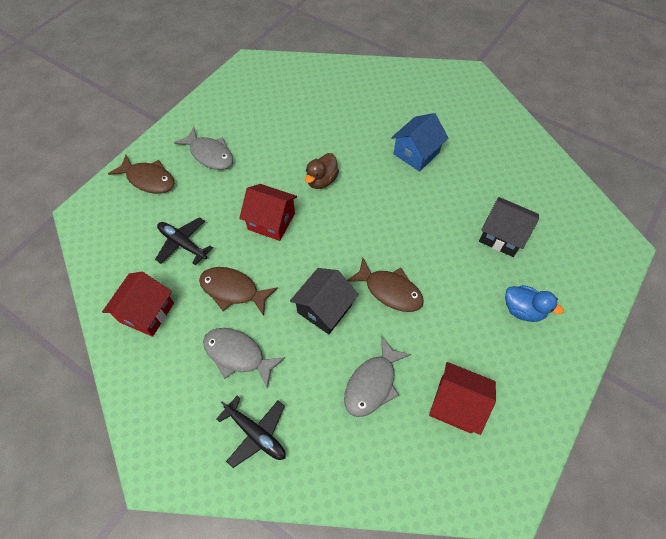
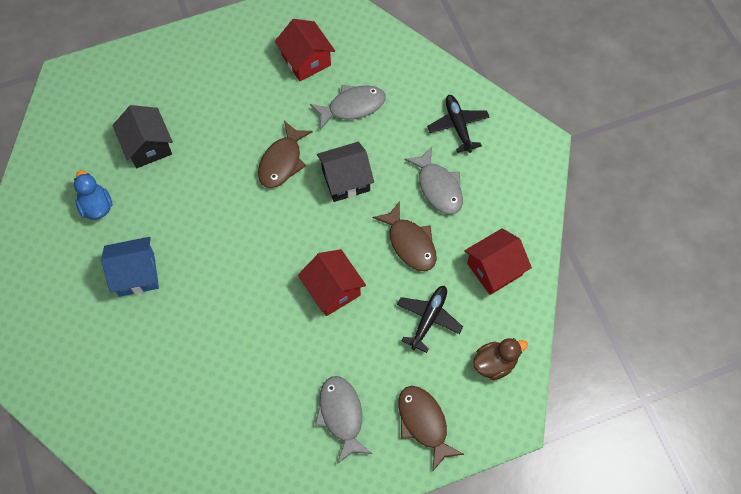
camera: 145 degrees left, 5 degrees up
black plane [155,217,213,266] -> black plane turned 135 degrees counterclockwise [397,286,463,353]
brown duck [305,153,339,189] -> brown duck moved to [473,338,528,380]
brown fish [347,258,424,312] -> brown fish turned 135 degrees counterclockwise [258,121,313,188]
blue duck [505,285,564,322] -> blue duck moved to [74,170,112,220]

